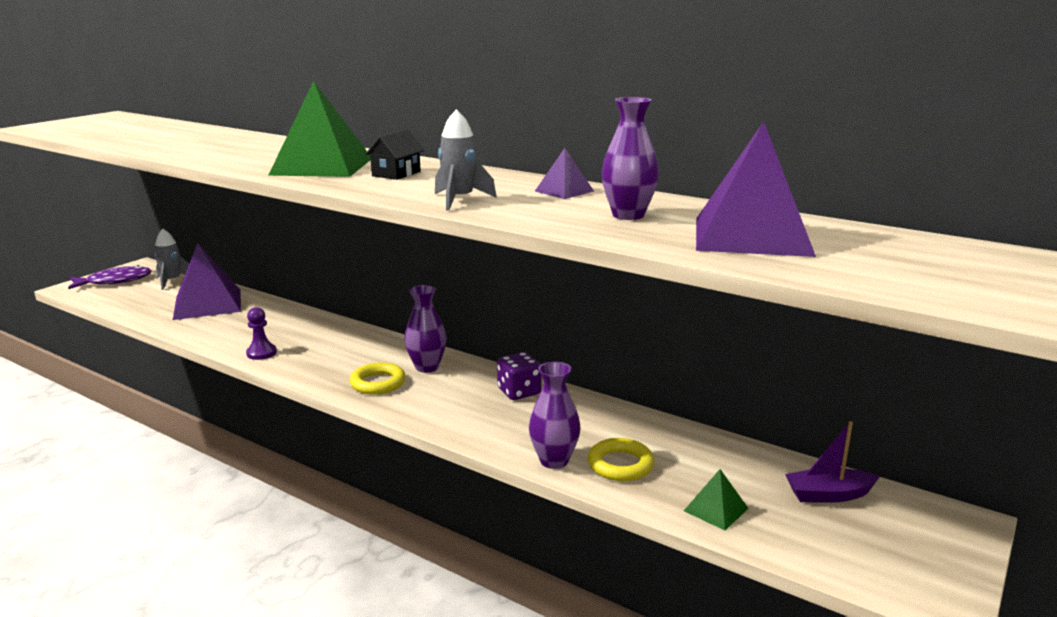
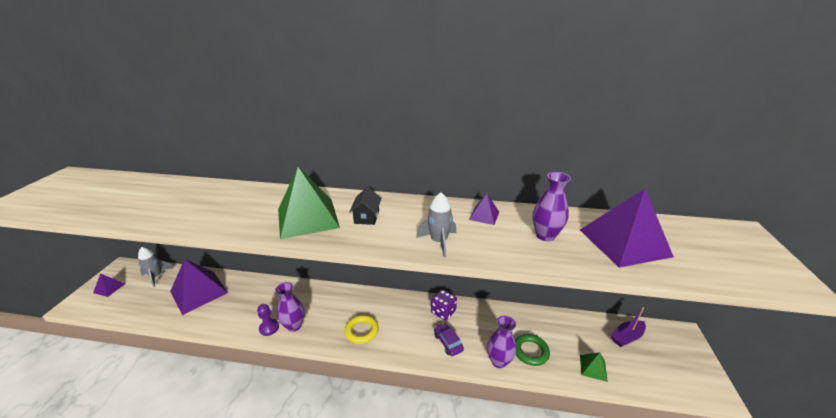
camera: 25 degrees left, 10 degrees up
purple fish [68,265,152,289] -> purple pyramid [93,273,125,297]
purple vase [404,285,447,373] -> purple vase moved to [275,282,305,332]
yellow ring [588,438,654,481] -> green ring [515,334,550,366]
none -> purple car [434,323,464,356]

